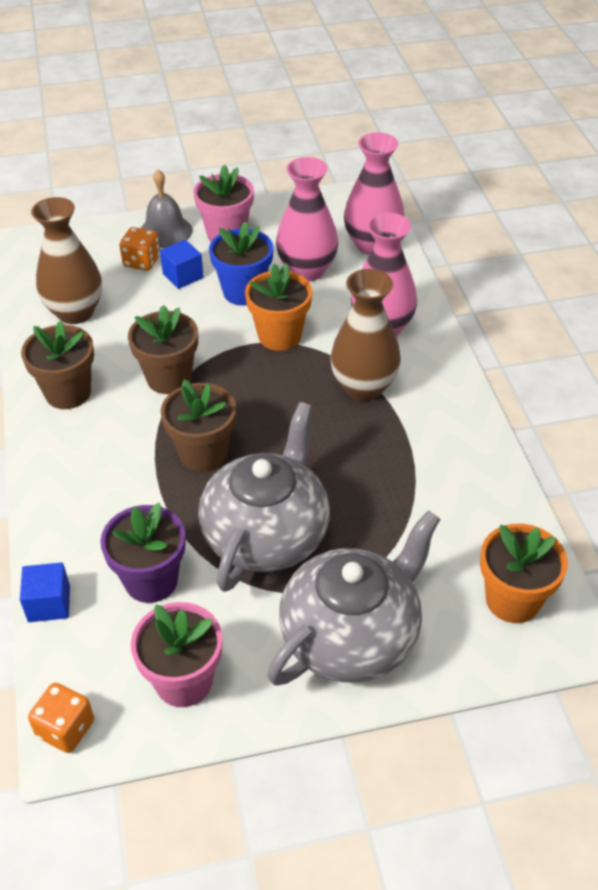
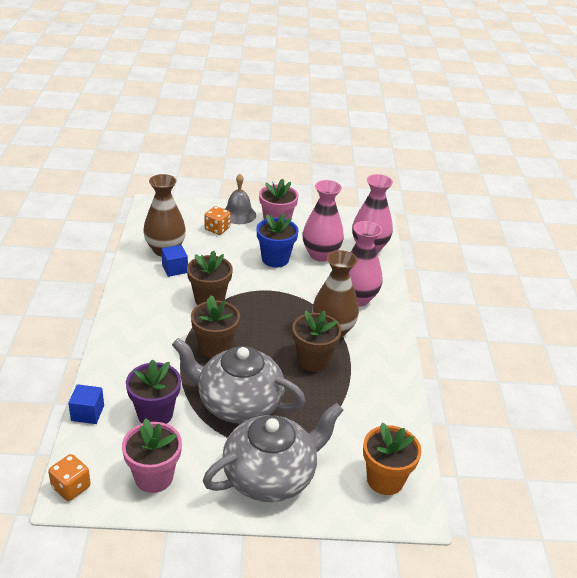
camera: 10 degrees right, 10 degrees down
brown flower pot [21,321,94,409] -> brown flower pot moved to [292,310,342,372]
blue cube [160,240,204,289] -> blue cube moved to [162,245,188,277]
grey teapot [198,402,330,592] -> grey teapot turned 105 degrees counterclockwise [172,338,306,424]
orange flower pot [245,263,312,351] -> none

